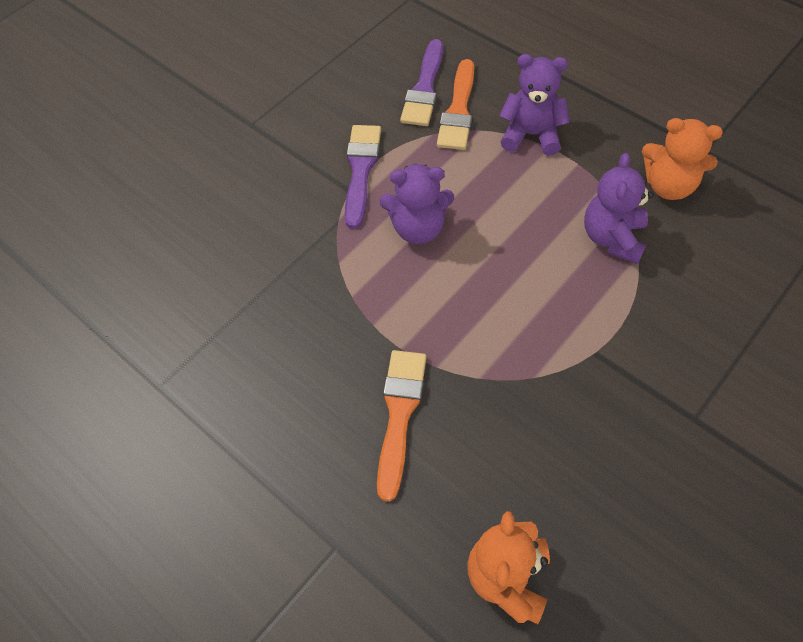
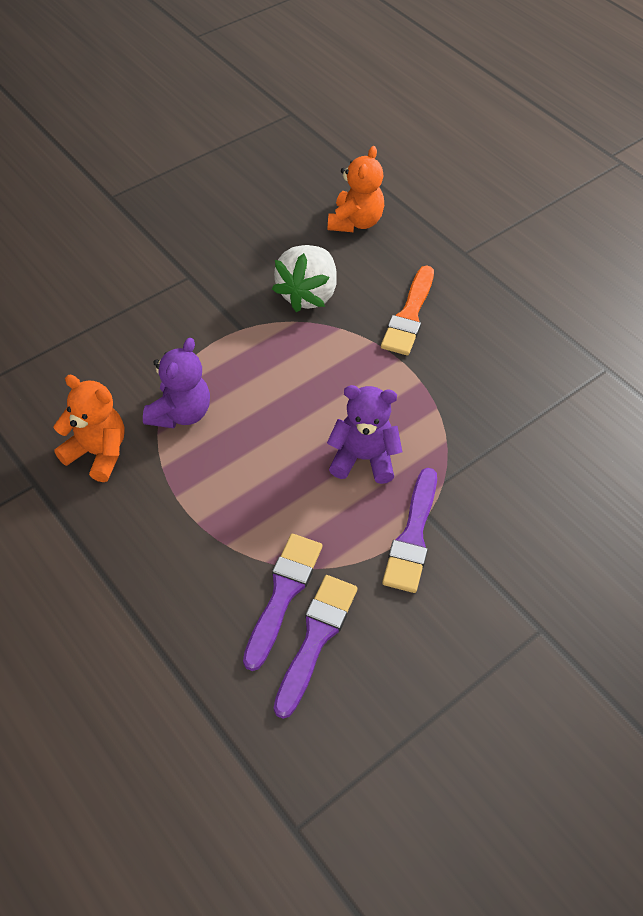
camera: 175 degrees left, 5 degrees down
orange brush [437,59,474,150] -> purple brush [243,534,322,671]
purple teddy bear [499,54,570,156] -> none
none -> white strawberry [272,245,337,312]

